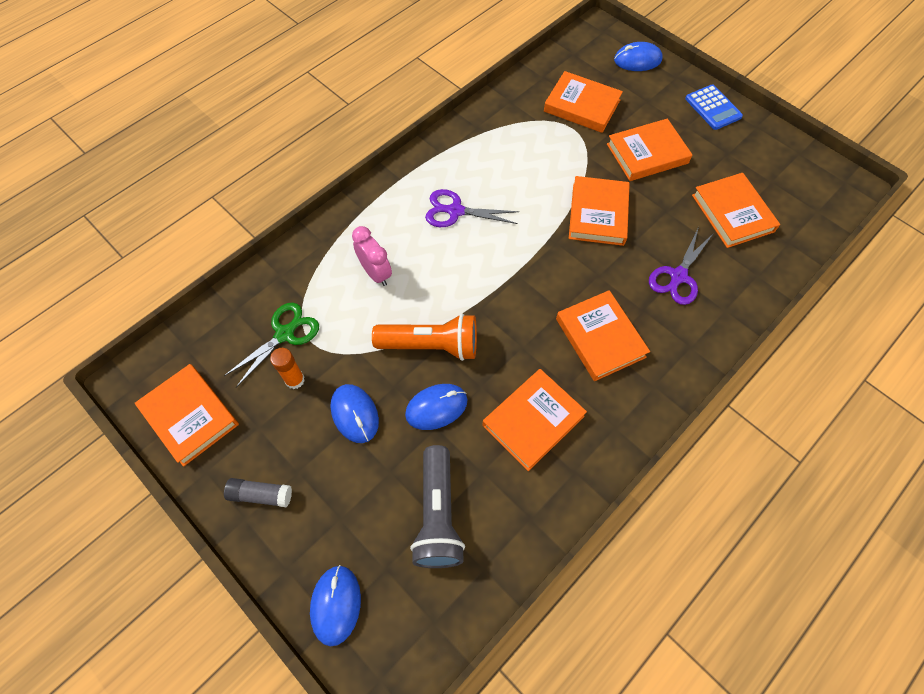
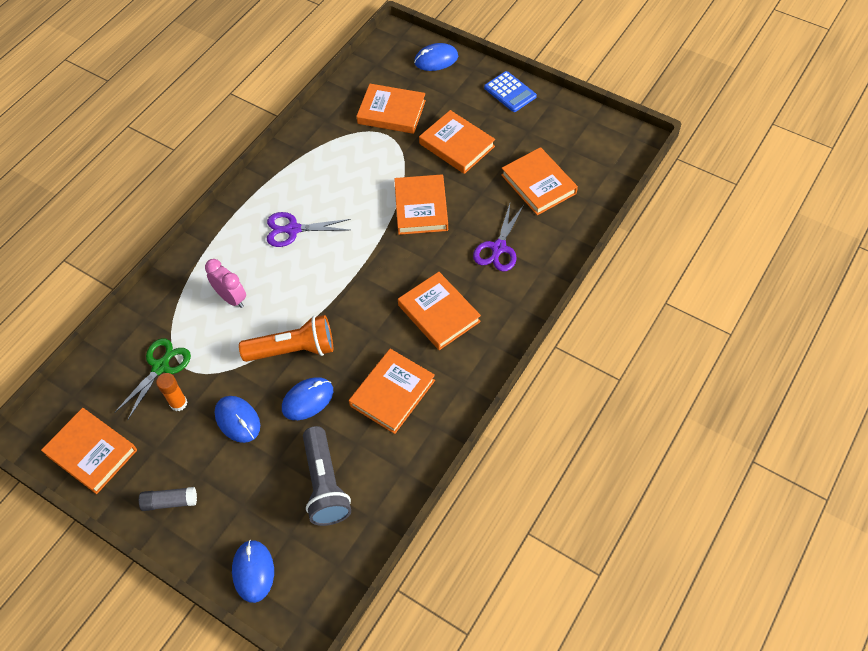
camera: 10 degrees left, 5 degrees down
orange book [607,118,693,181] -> orange book turned 75 degrees clockwise [419,110,495,174]

